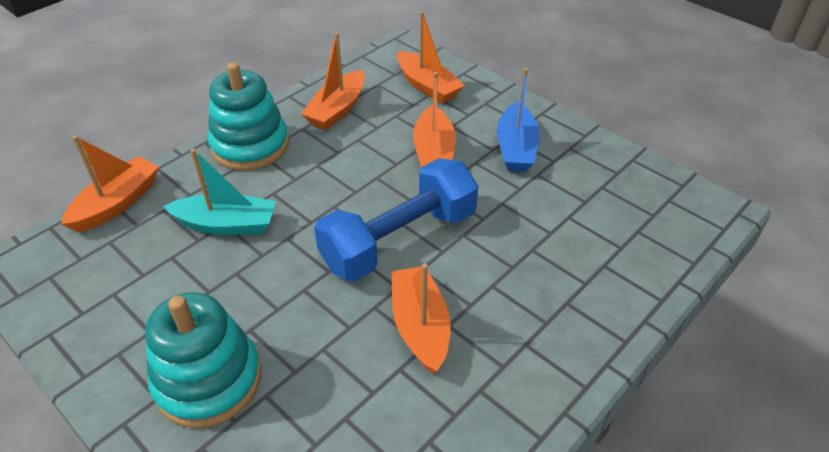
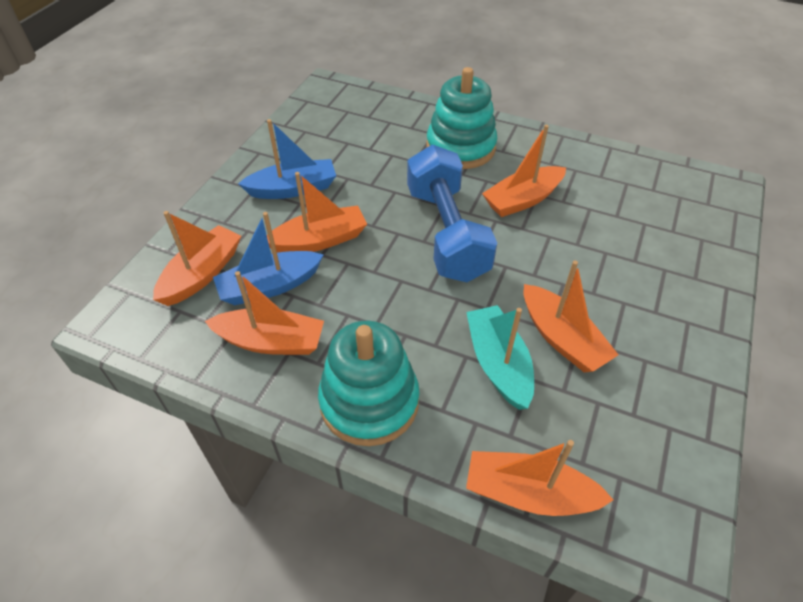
camera: 110 degrees left, 5 degrees up
turquoise stacking toy [145,292,261,428] -> turquoise stacking toy moved to [426,67,498,169]
blue dumbbell [314,158,478,282] -> blue dumbbell turned 45 degrees clockwise [407,145,497,282]
none -> blue boat [213,212,324,305]
none -> orange boat [524,261,619,372]

